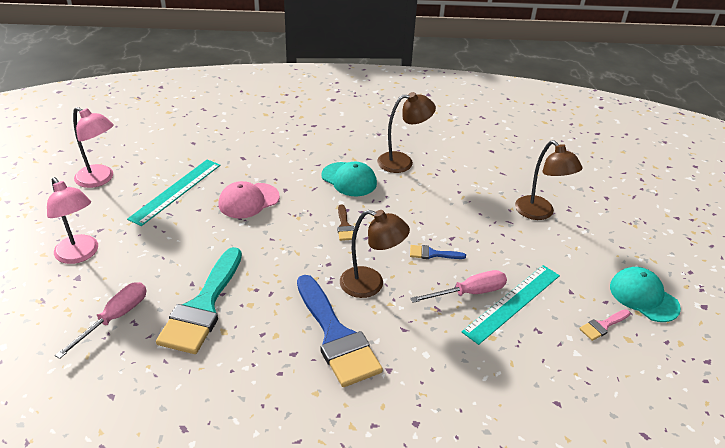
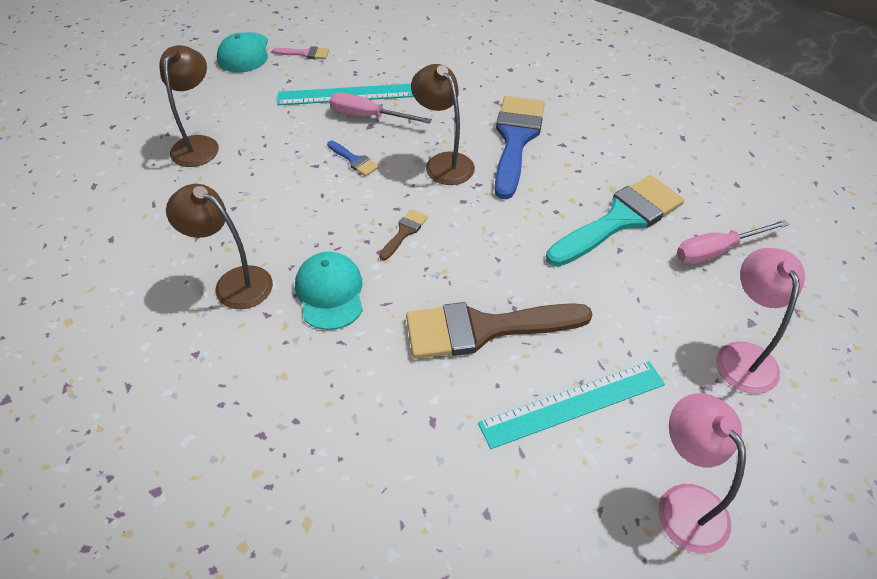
camera: 140 degrees left, 10 degrees up
pink cap [218,181,280,219] -> brown brush [406,302,592,359]

